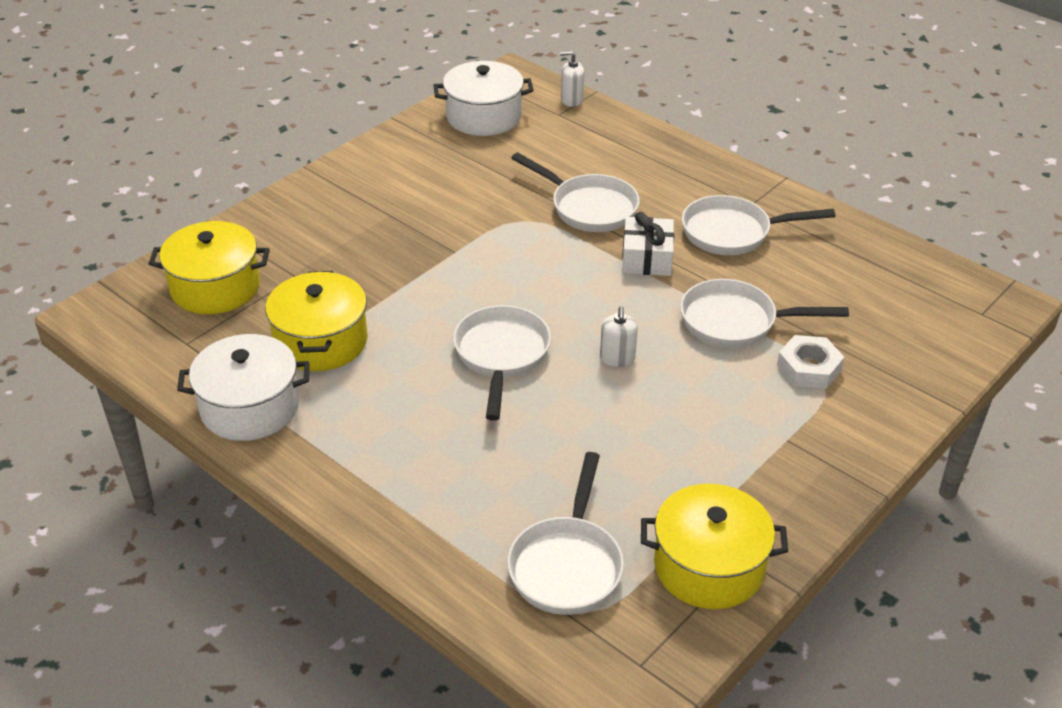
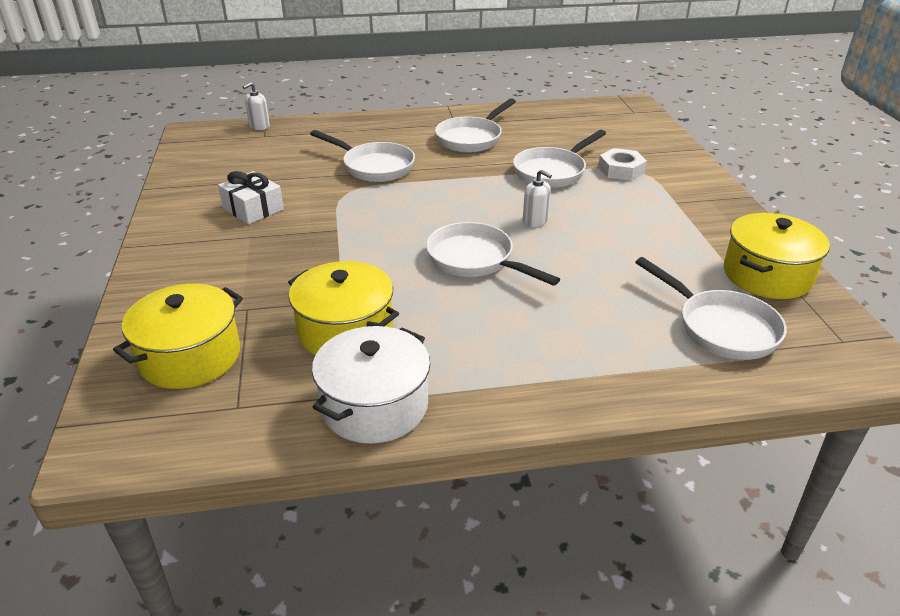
camera: 50 degrees left, 5 degrees down
white pot [433,61,534,136] -> none
white pan [511,152,640,232] -> white pan turned 45 degrees clockwise [310,130,415,182]
white gift [622,212,674,276] -> white gift moved to [218,171,284,224]

